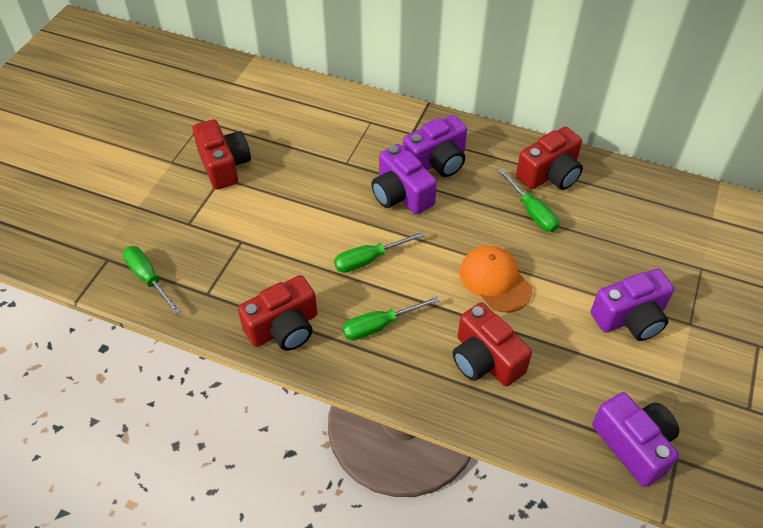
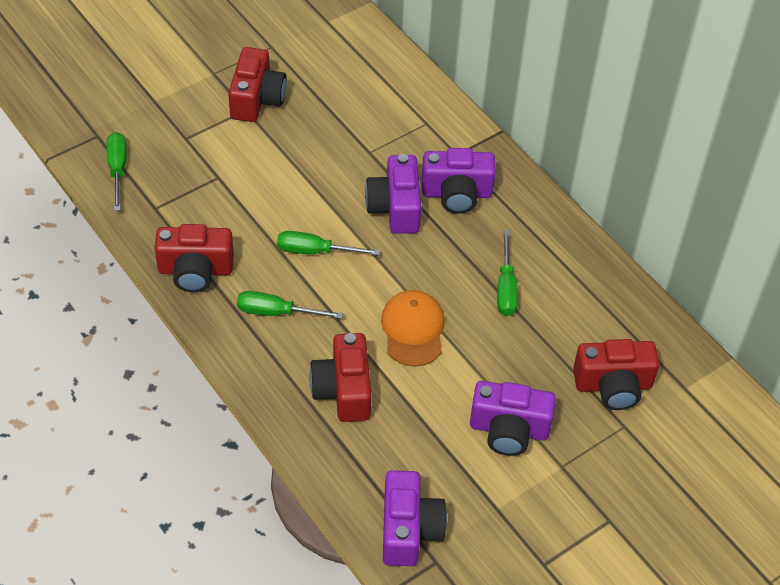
camera: 30 degrees right, 0 degrees up
red camera [516,127,583,190] -> red camera moved to [573,339,659,410]

